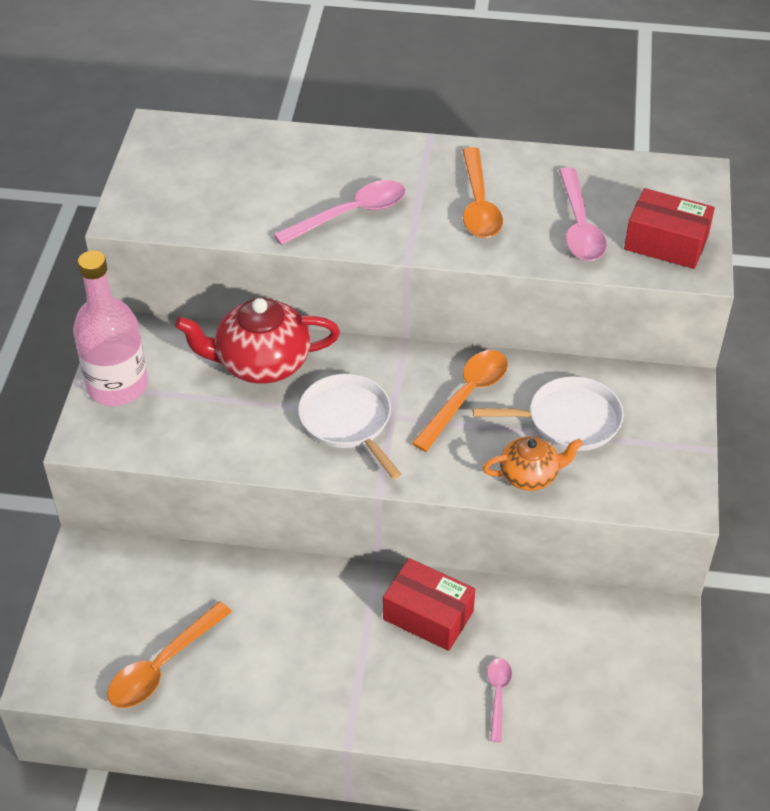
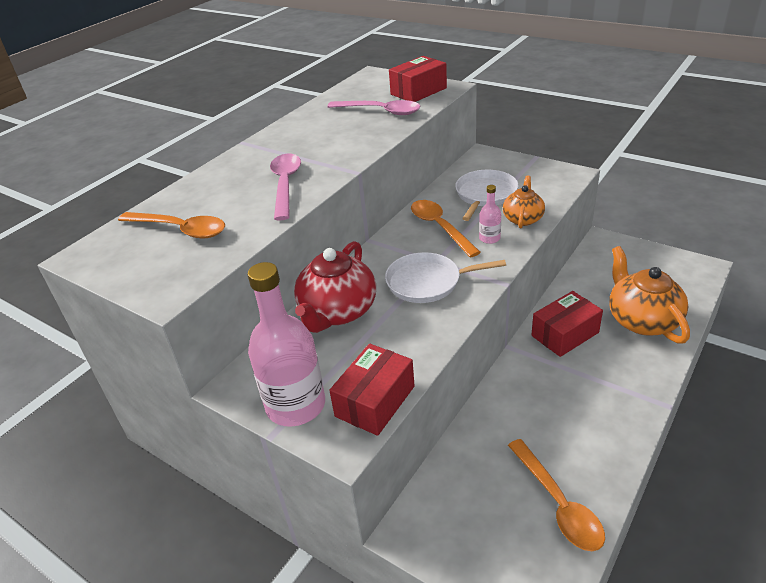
camera: 60 degrees left, 10 degrees down
orange spoon [462,147,503,238] -> orange spoon moved to [118,212,225,239]
pink spoon [487,658,512,742] -> orange teapot [609,246,690,343]
none -> red box [329,344,415,436]
none -> pink bottle [479,185,501,244]

